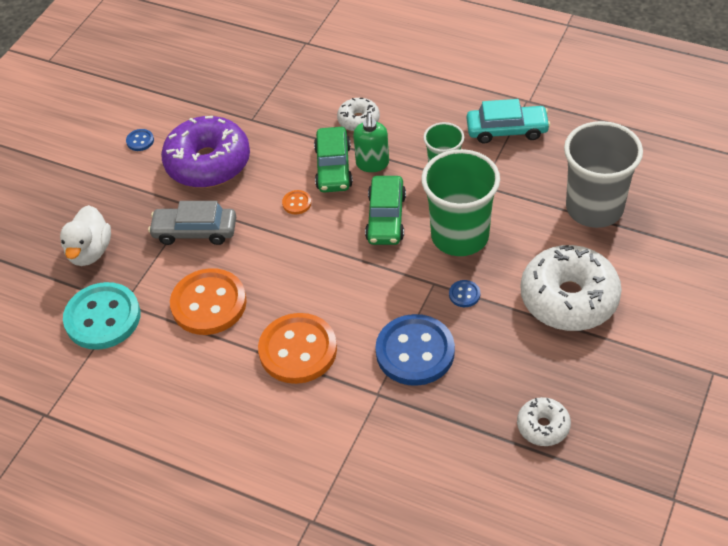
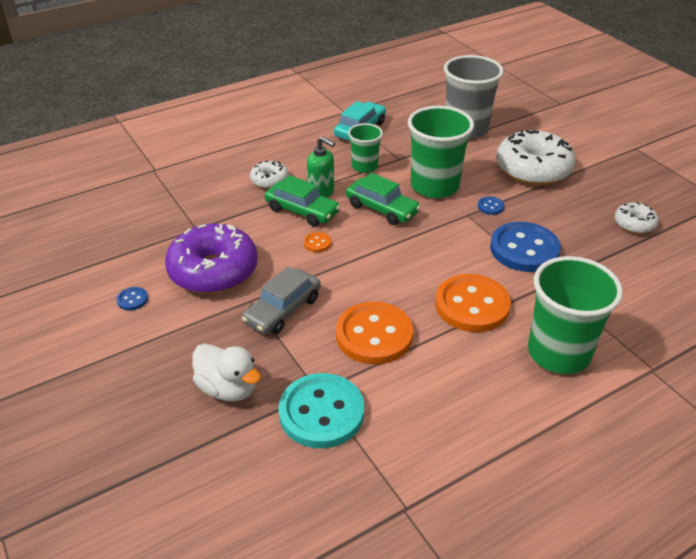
camera: 60 degrees left, 10 degrees down
none -> green cup [528,256,623,374]

